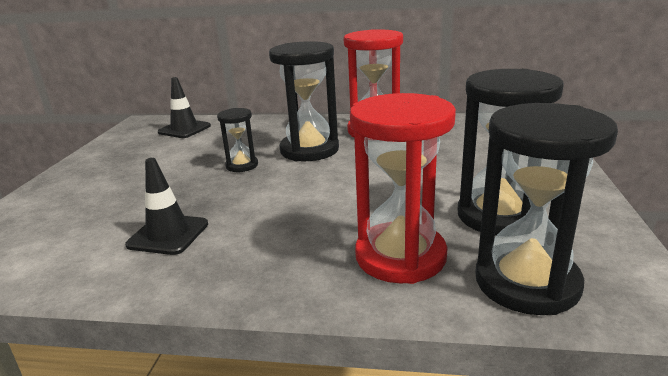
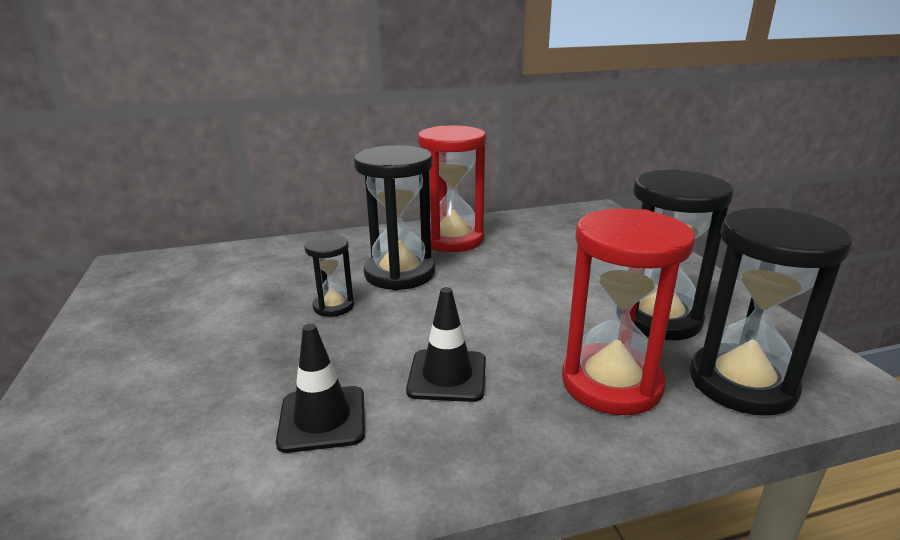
camera: 25 degrees left, 0 degrees up
black traffic cone [158,77,211,138] -> black traffic cone moved to [406,287,486,402]

